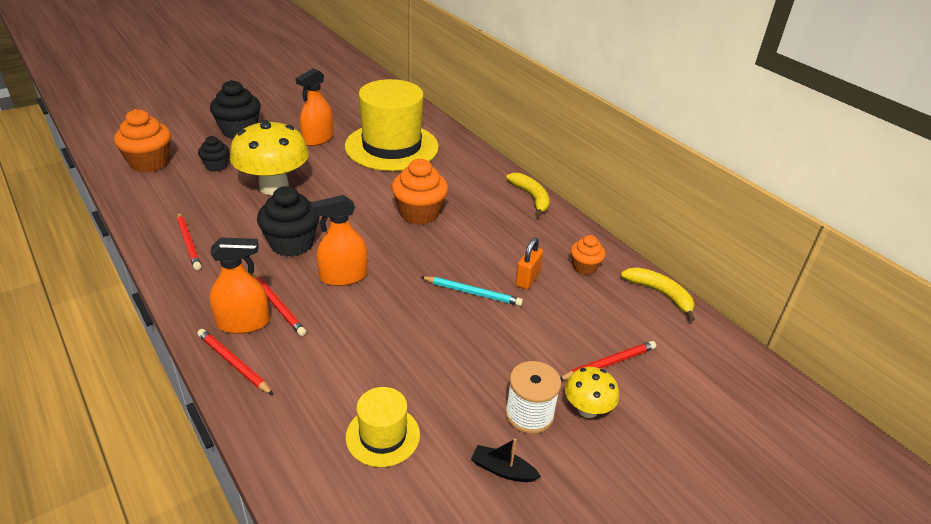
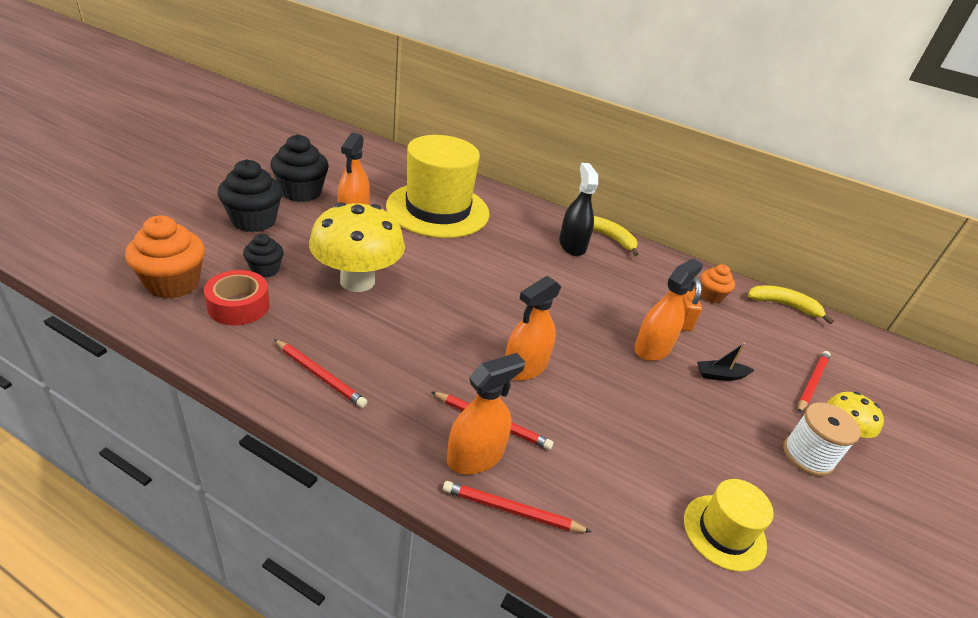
camera: 30 degrees left, 0 degrees up
black cupcake [257,186,319,257] -> black cupcake moved to [270,134,329,202]
orange cupcake [391,159,448,225] -> none
turquoise pencil [421,276,523,306] -> orange spray bottle [634,258,703,361]
black boat [471,438,541,482] -> black boat moved to [697,342,754,381]
none -> red tape [204,270,270,325]
none -> black spray bottle [559,163,598,256]

